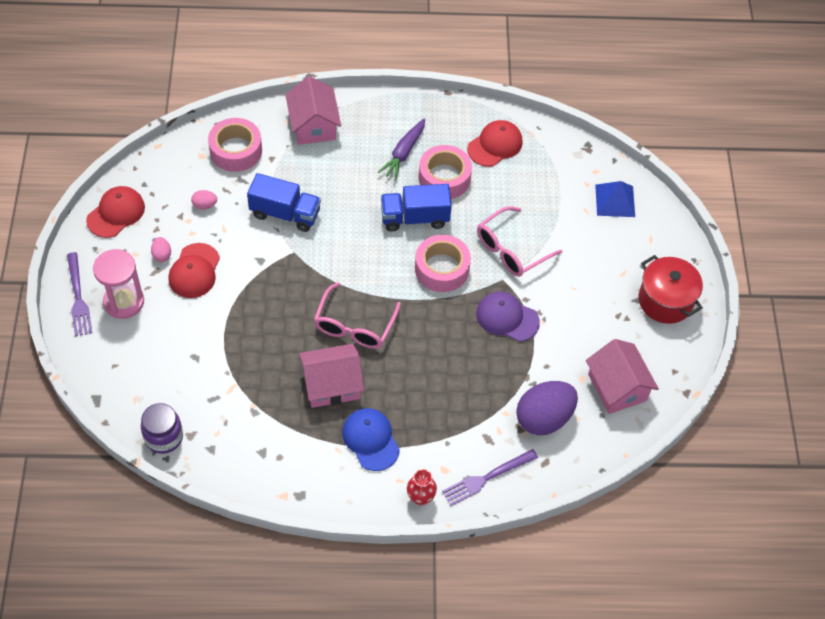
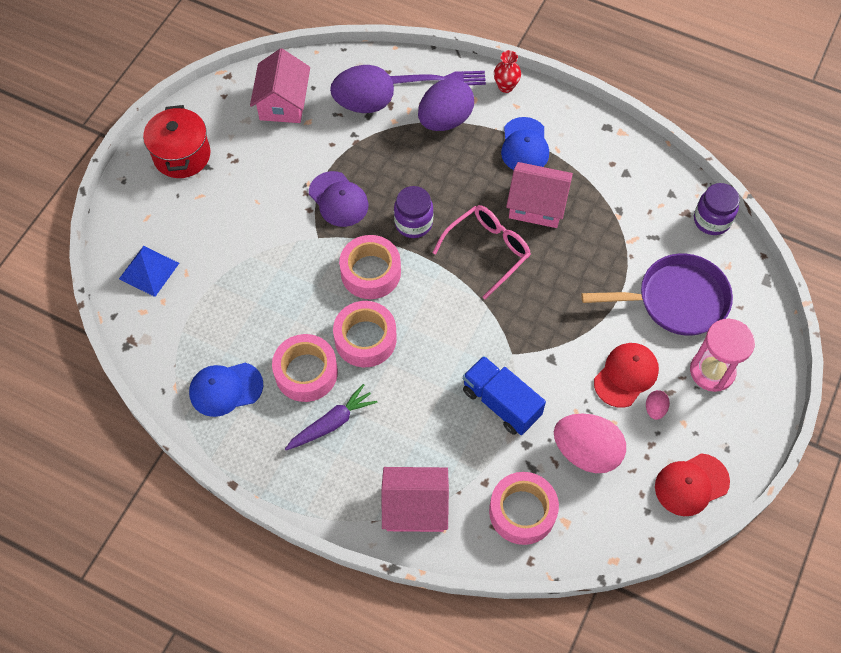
camera: 150 degrees left, 5 degrees up
purple fork [67,252,92,336] -> none
pink egg [191,190,217,210] -> pink egg [554,414,626,473], size x2.32
pink house [285,76,341,145] -> pink house turned 75 degrees clockwise [382,467,449,532]
blue truck [381,184,452,232] -> pink tape [333,301,397,367]
red cap [467,120,523,167] -> blue cap [189,363,263,417]
pink glasses [477,206,562,277] -> none
none -> purple jar [394,186,433,238]
none -> purple egg [418,78,474,131]
none -> purple pan [581,254,733,336]

